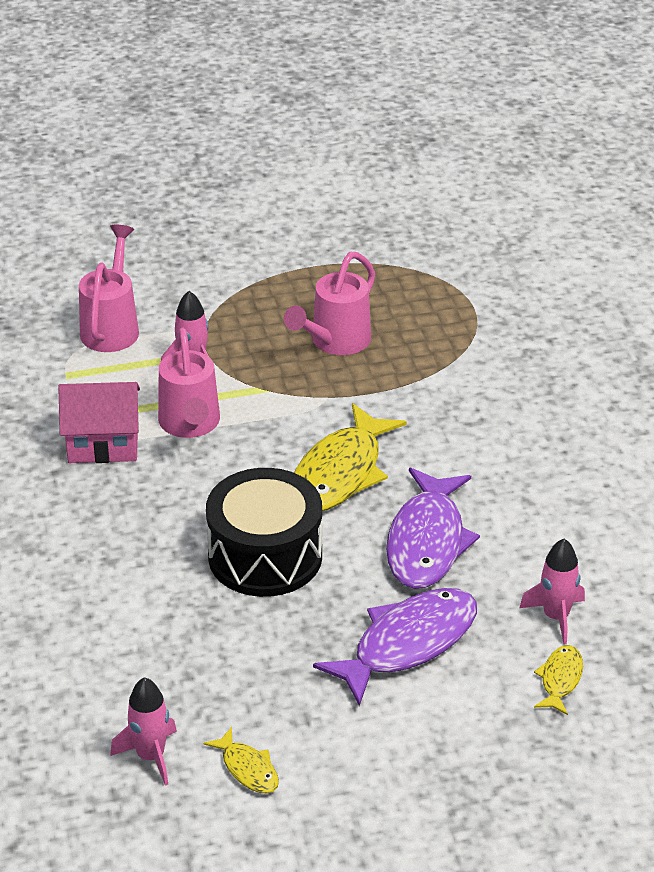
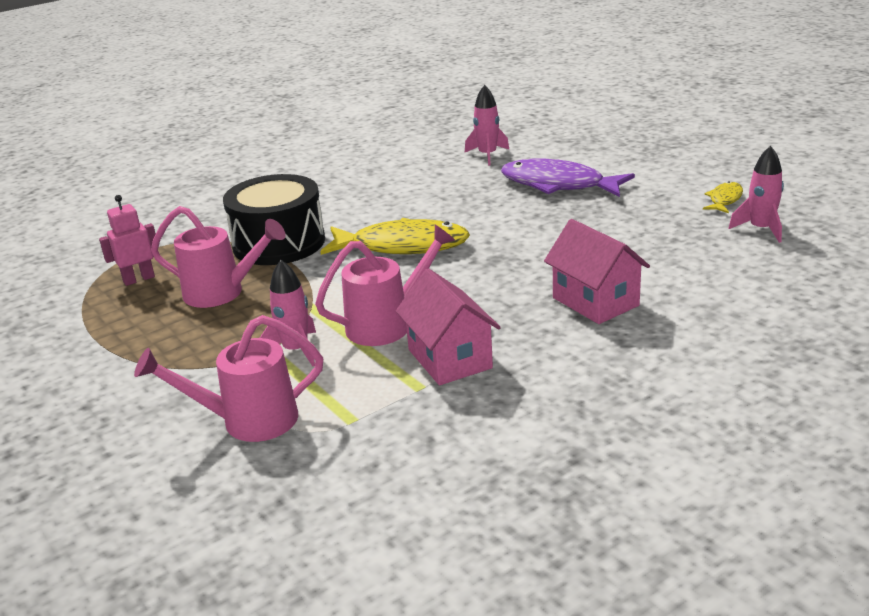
camera: 110 degrees left, 10 degrees down
black drum [206,468,322,597] -> black drum moved to [223,174,325,265]
purple fish [386,468,480,589] -> none
yellow fish [534,645,583,715] -> none
none -> pink robot [99,195,159,286]
none -> pink house [544,219,650,324]

